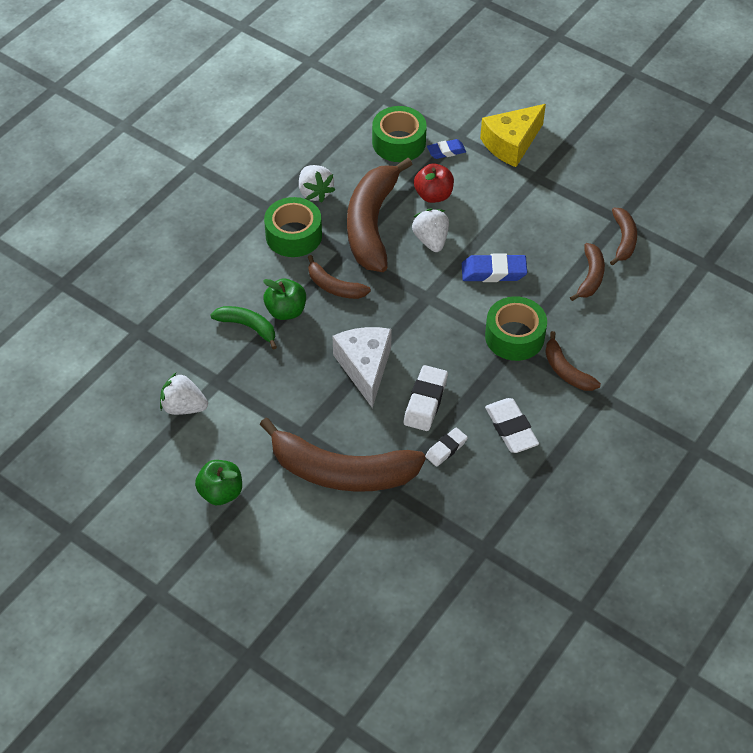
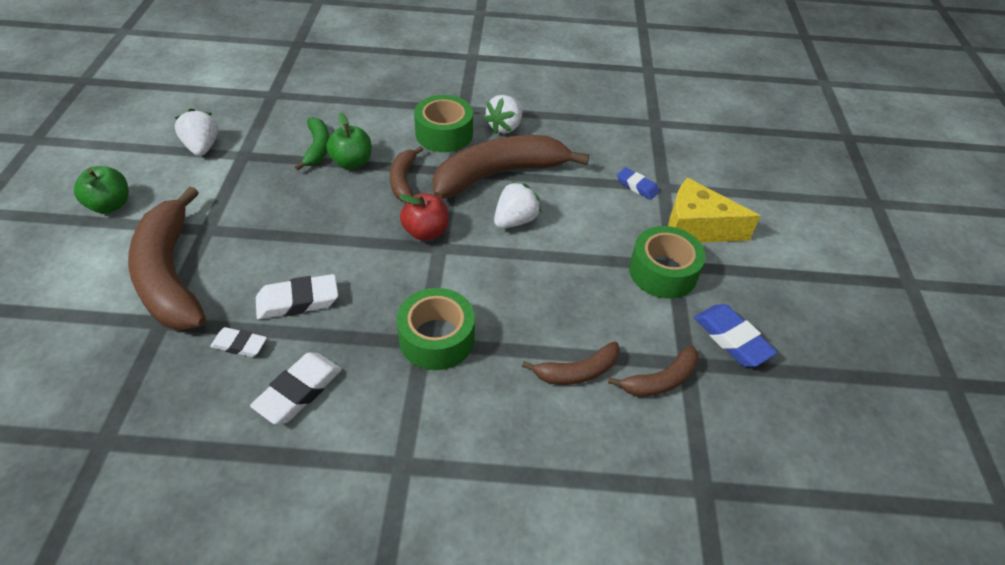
camera: 55 degrees right, 5 degrees down
white cheese [333,327,392,408] -> none
green tape [372,106,427,162] -> green tape moved to [629,226,706,299]
red apple [414,163,454,203] -> red apple moved to [399,193,449,241]
blue eraser [462,254,527,282] -> blue eraser moved to [694,304,778,367]
brown banana [545,331,601,391] -> none

